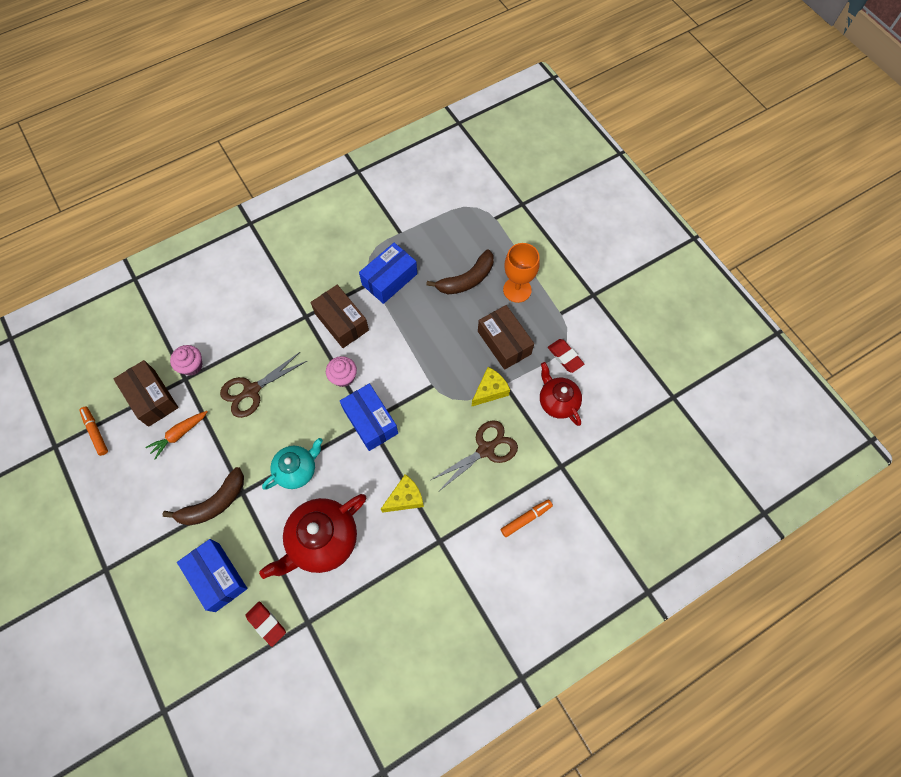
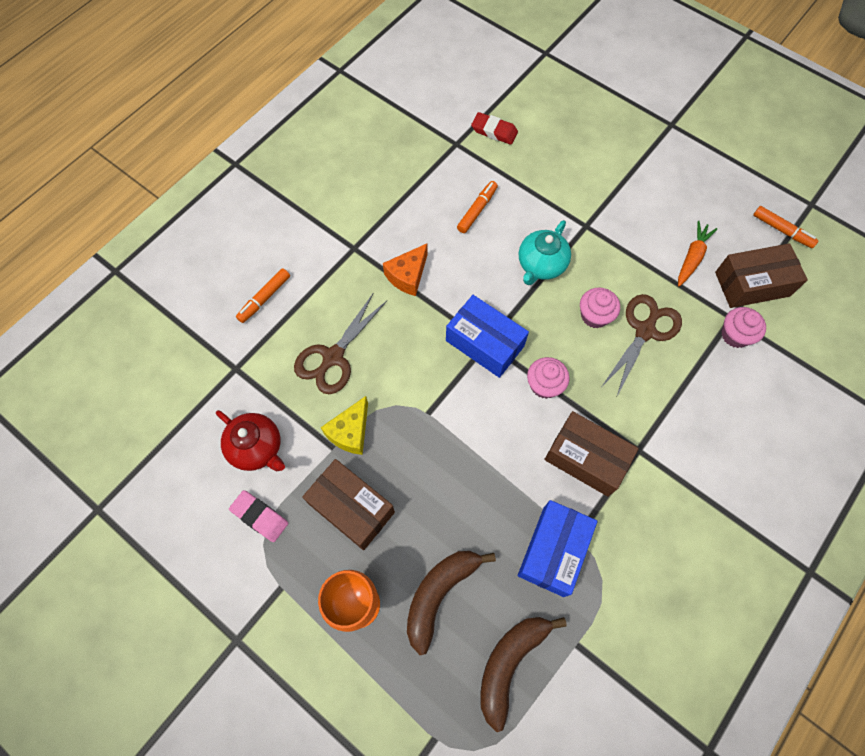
camera: 160 degrees right, 0 degrees up
brown box [114,360,179,427] -> brown box turned 45 degrees counterclockwise [715,243,808,308]
brown banana [162,467,244,526] -> brown banana moved to [480,617,567,732]
blue box [177,539,248,612] -> none
red teapot [259,494,366,579] -> orange marker [457,181,498,233]
yellow cheese [381,474,424,513] -> orange cheese [383,244,428,296]
red eraser [548,339,584,373] -> pink eraser [229,490,288,542]
none -> pink cupcake [580,287,620,328]

